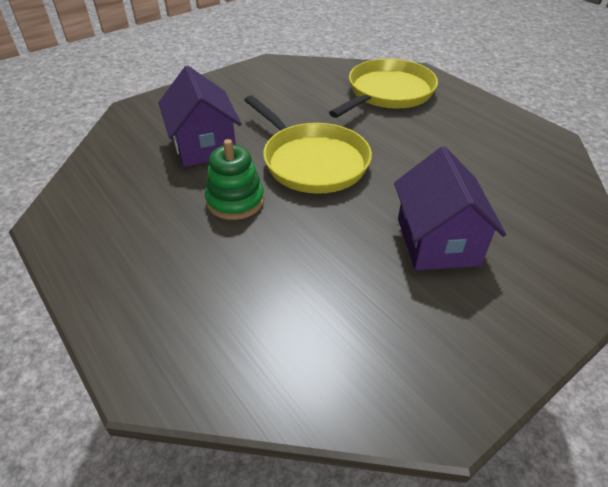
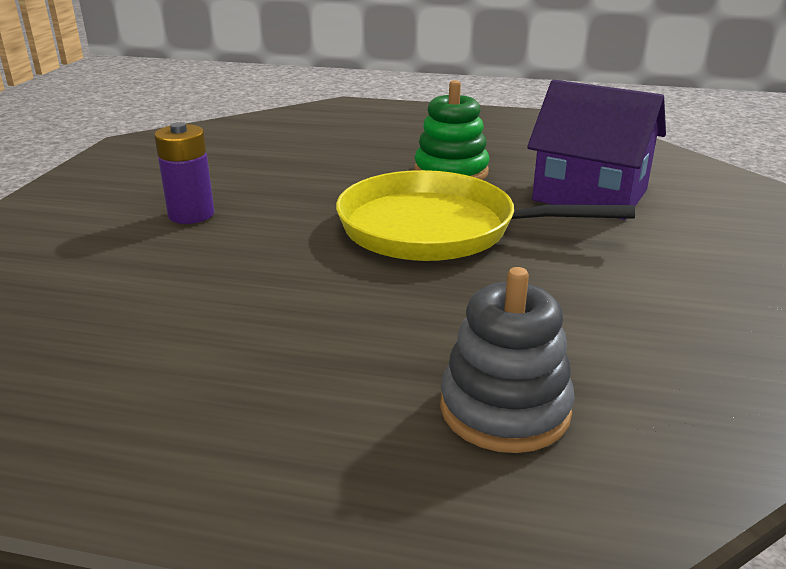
camera: 140 degrees right, 15 degrees down
yellow pan [329,58,438,118] -> grey stacking toy [440,267,575,453]
purple house [394,146,506,270] -> purple battery [154,122,214,224]

